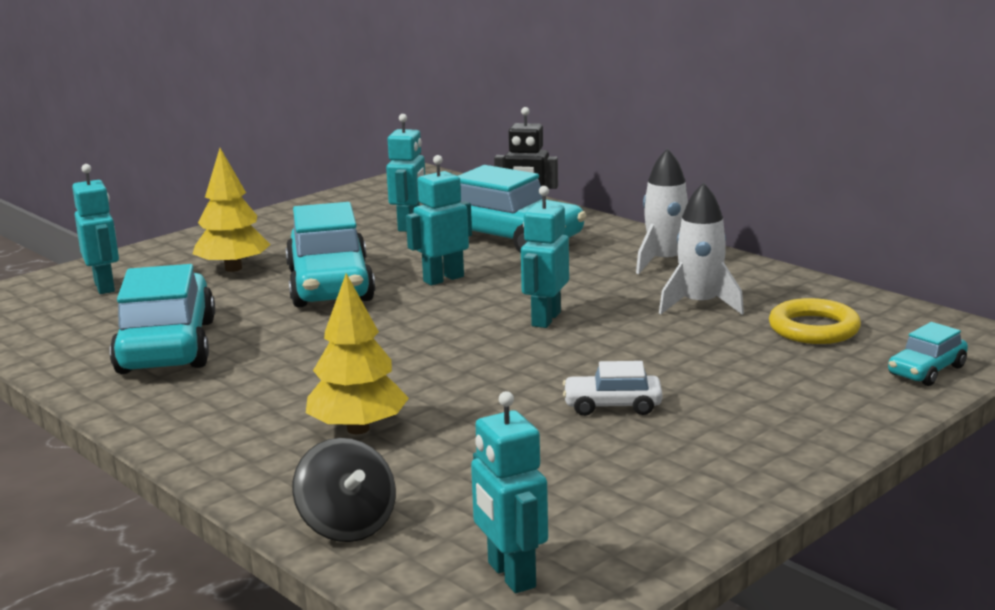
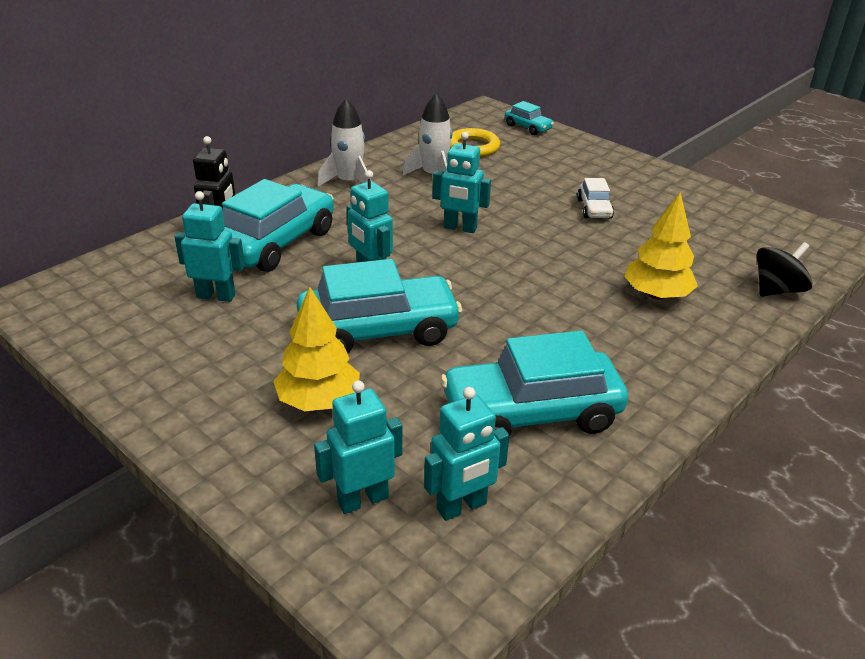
camera: 95 degrees left, 15 degrees up
turquoise robot [471,391,548,593] -> turquoise robot moved to [424,387,510,521]

